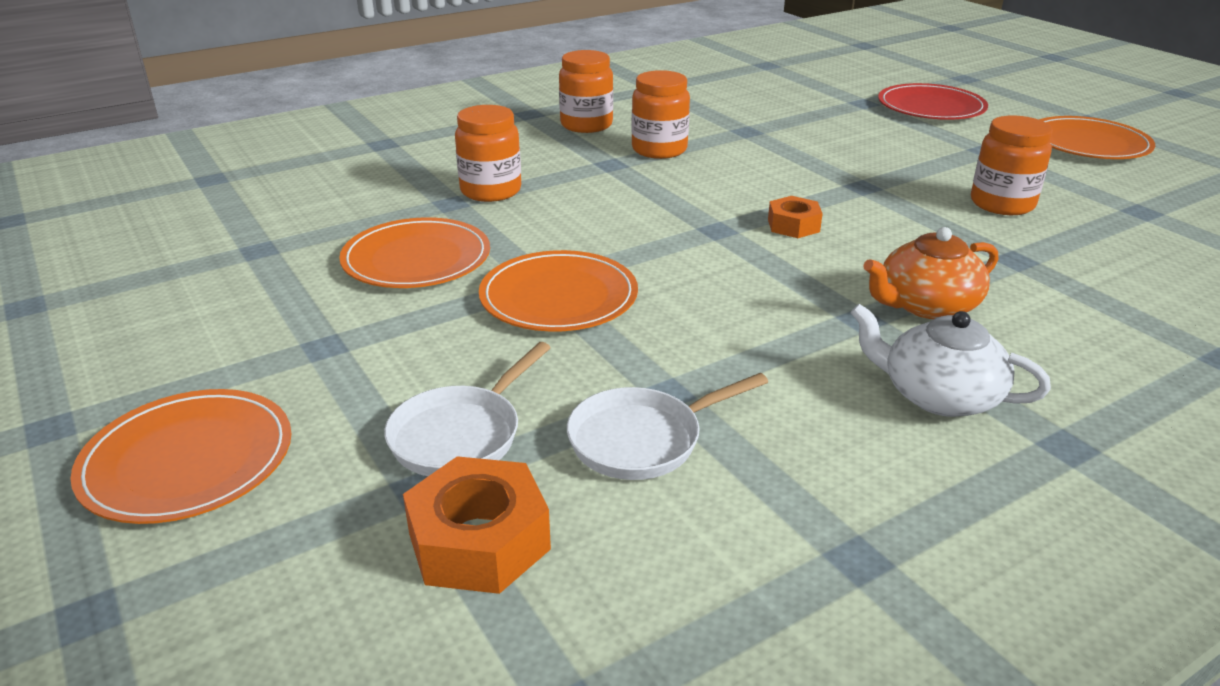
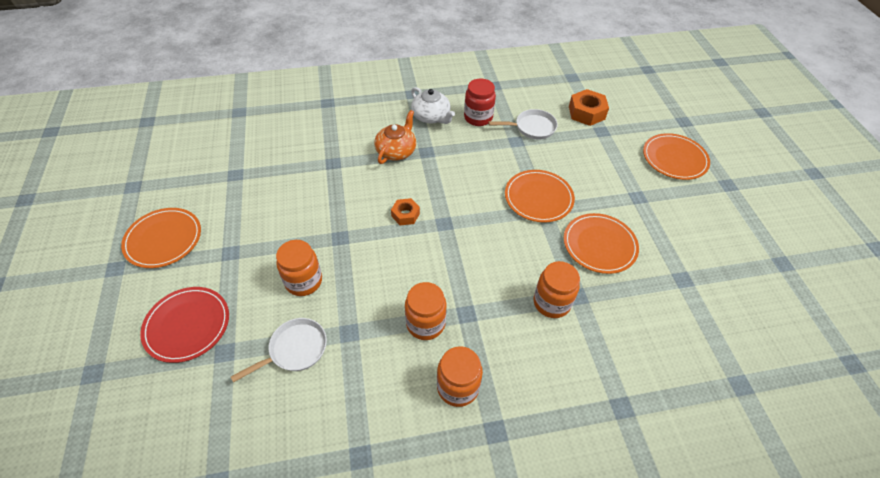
camera: 160 degrees left, 20 degrees up
white pan [384,342,551,476] -> white pan moved to [231,318,327,383]
orange teapot [863,227,998,319] -> orange teapot turned 60 degrees counterclockwise [374,110,416,164]
orange jar [971,116,1053,215] -> orange jar moved to [276,240,322,296]
none -> red jar [464,78,496,126]

